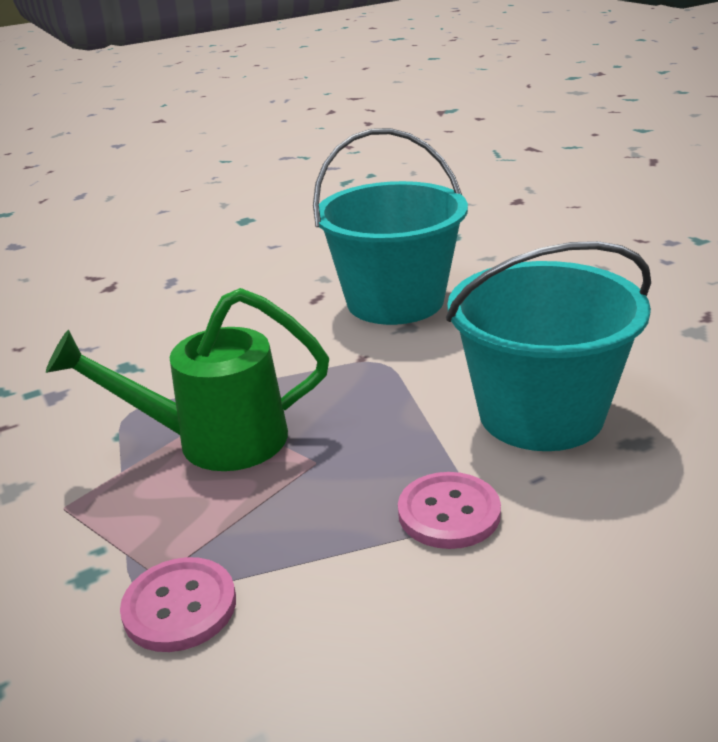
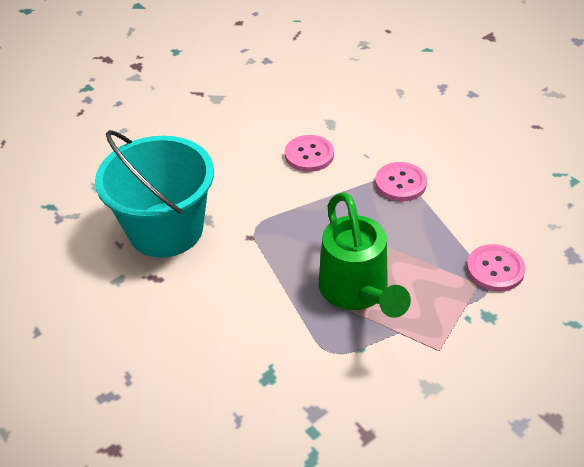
camera: 100 degrees left, 15 degrees up
turquoise bucket [446,241,651,451] -> pink button [285,135,334,172]

